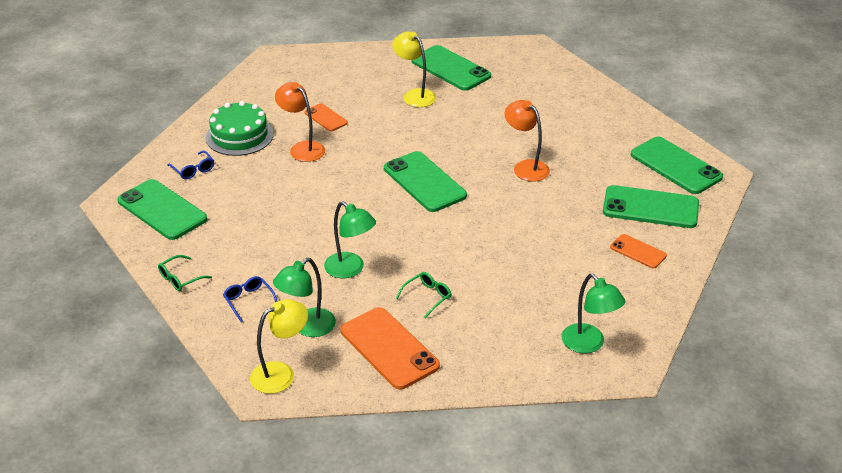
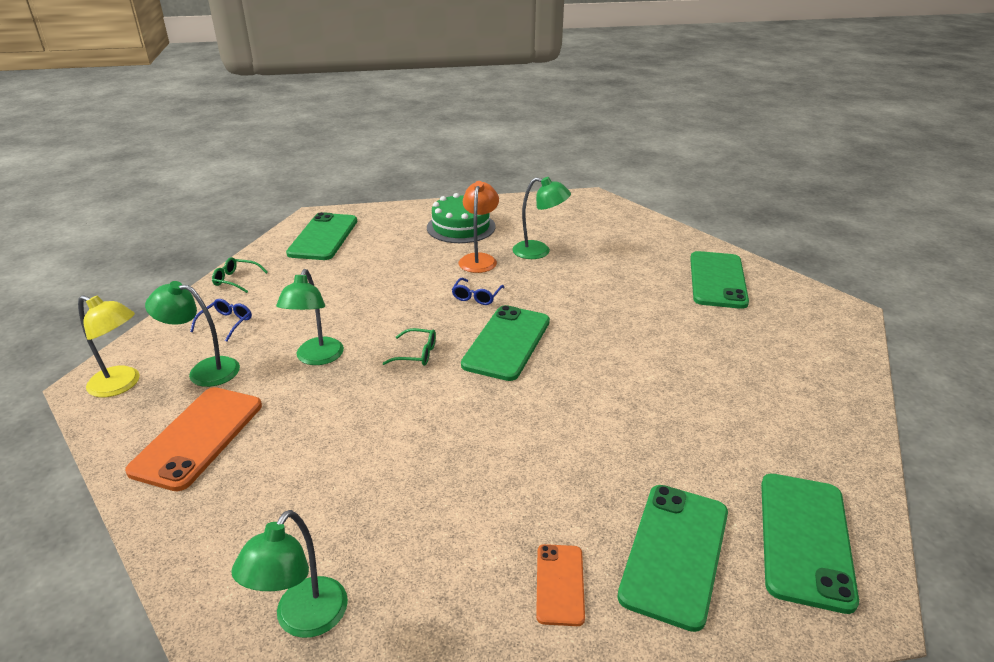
camera: 55 degrees right, 5 degrees down
blue glasses [167,151,214,179] -> blue glasses moved to [452,278,505,305]
orange phone [304,103,348,131] -> green lamp [512,177,571,259]
yellow lamp [392,31,436,107] -> none
green glasses [396,272,451,319] -> green glasses moved to [382,328,436,366]
orange lamp [504,100,550,182] -> none
green phone [603,185,699,228] -> green phone turned 45 degrees clockwise [617,485,728,632]

